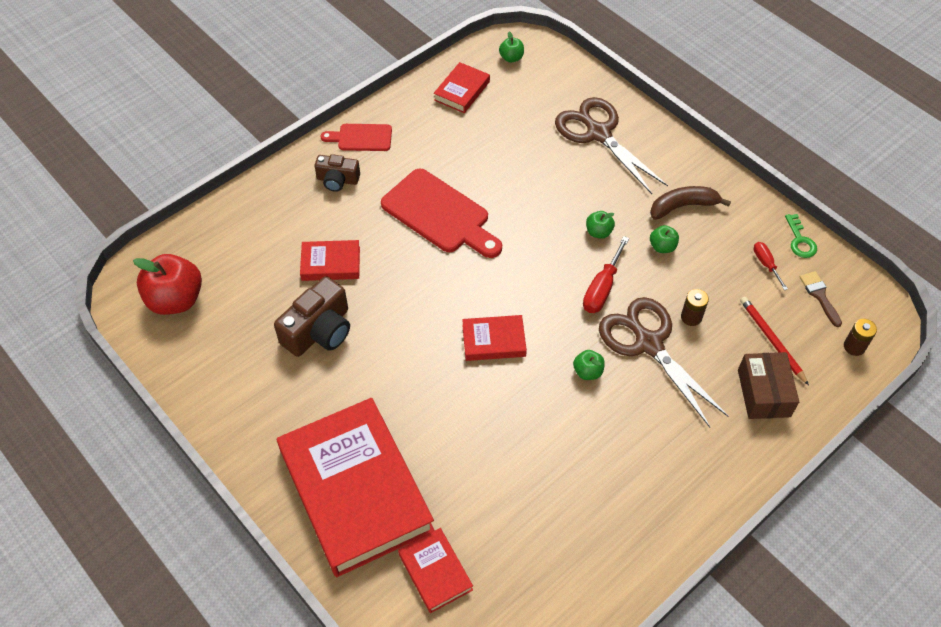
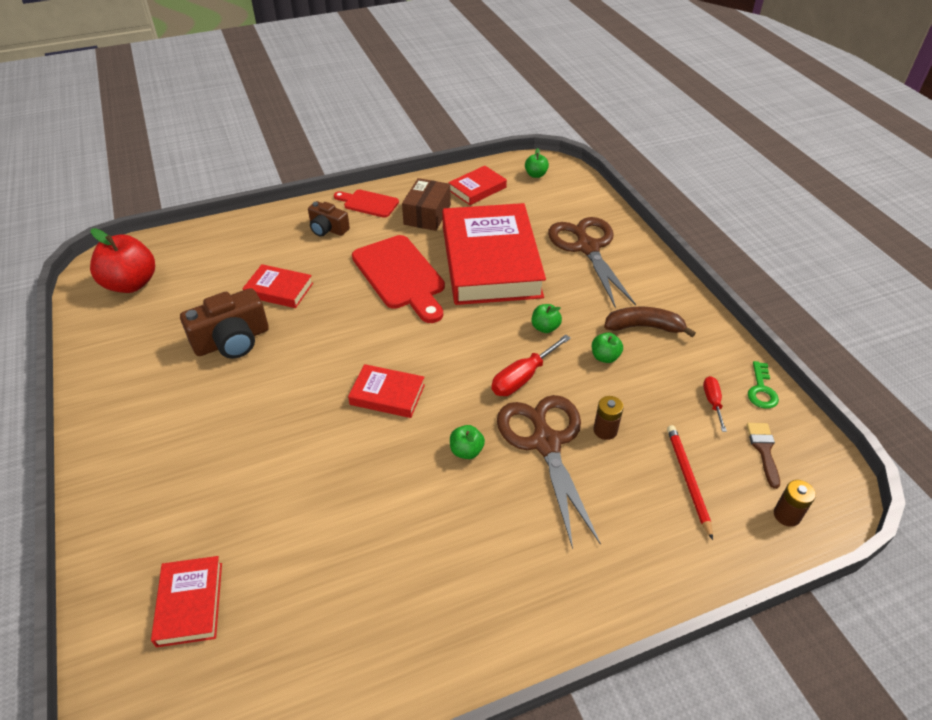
camera: 20 degrees right, 10 degrees down
red book [277,398,435,577] -> red book moved to [442,203,546,305]
brown box [738,352,799,419] -> brown box moved to [402,178,451,231]

